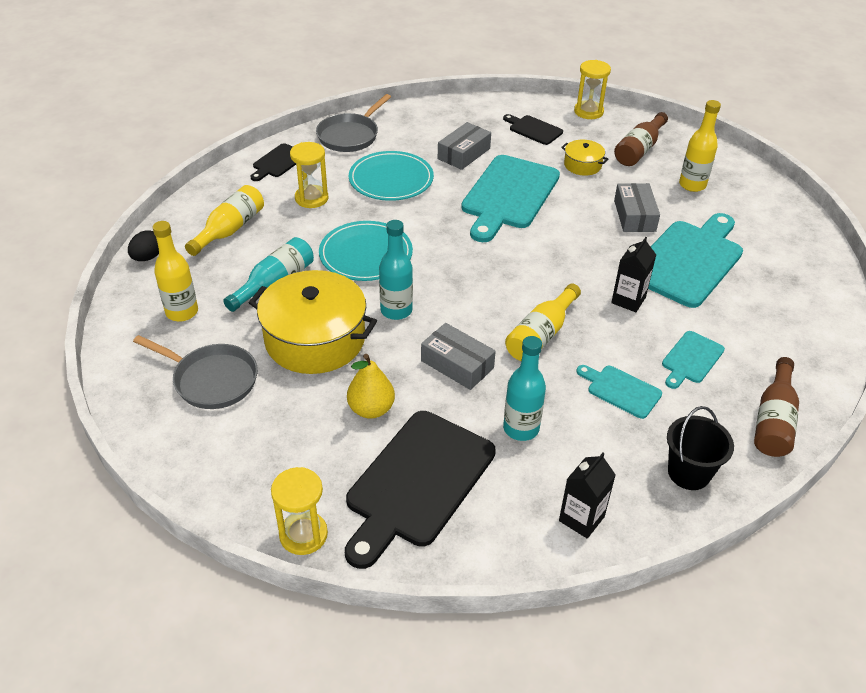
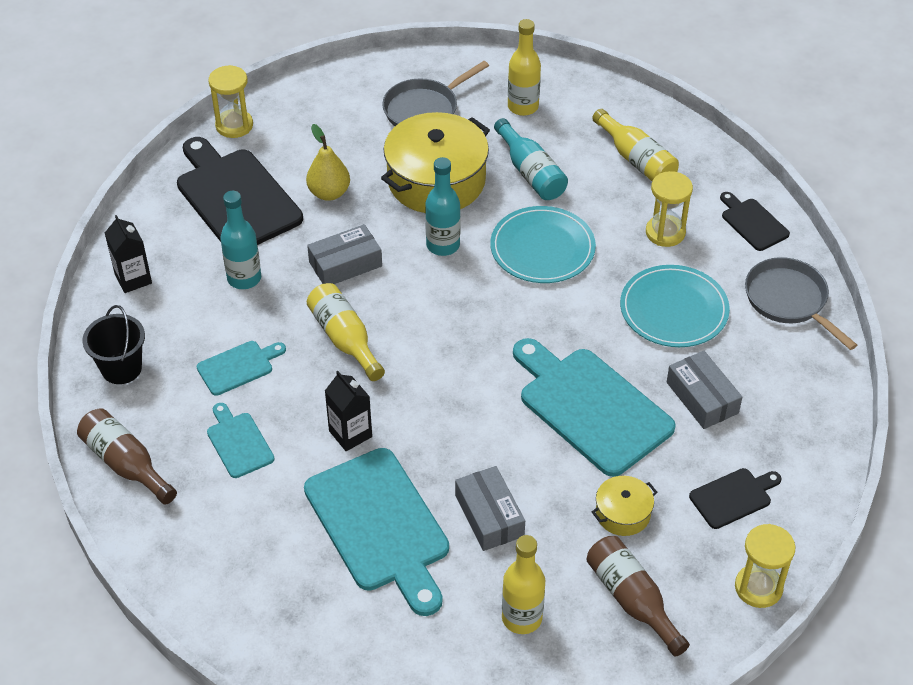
camera: 115 degrees right, 5 degrees up
black egg [128,230,159,261] -> none
grey box [614,183,660,232] -> grey box turned 45 degrees clockwise [455,466,525,551]

